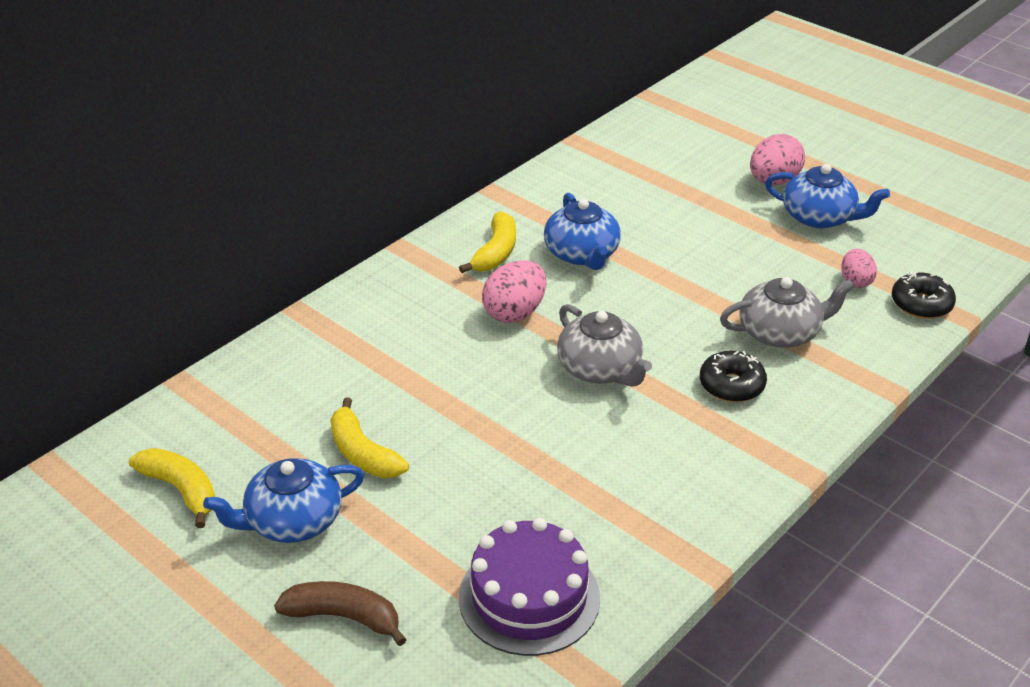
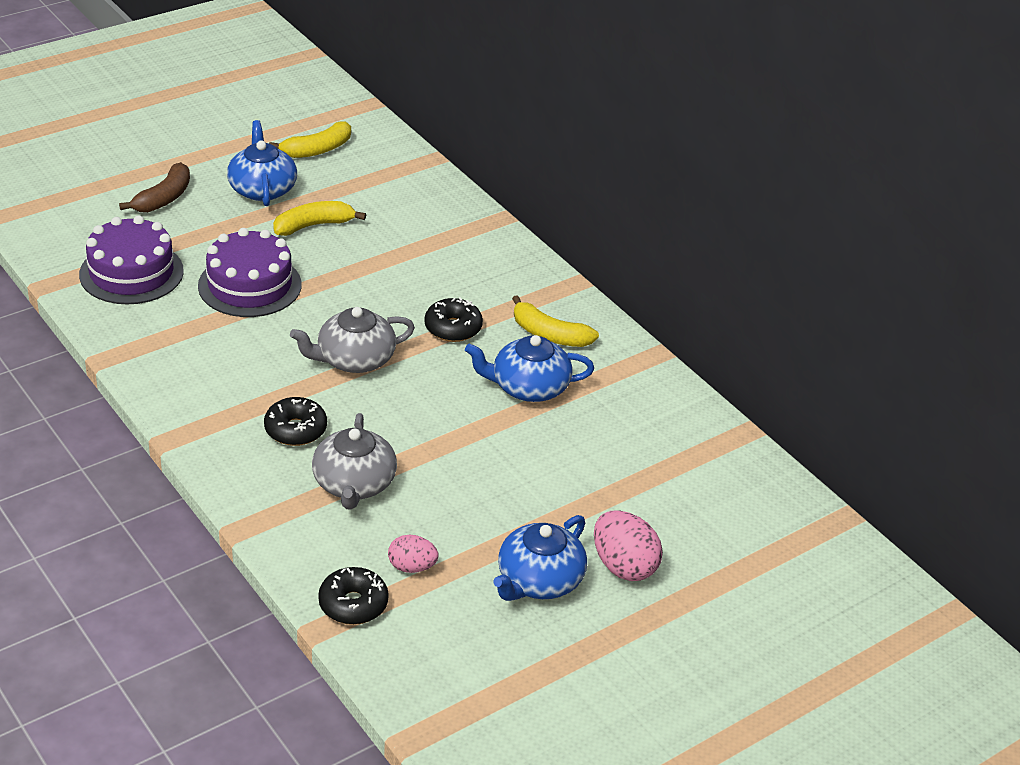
camera: 100 degrees right, 0 degrees up
pink egg [482,260,546,323] -> black donut [425,297,483,342]
none -> purple cake [198,228,302,317]

